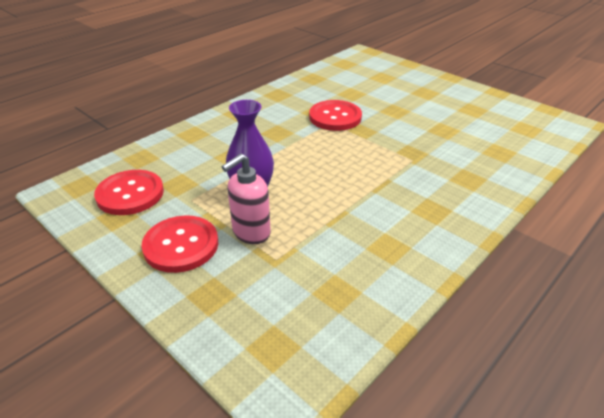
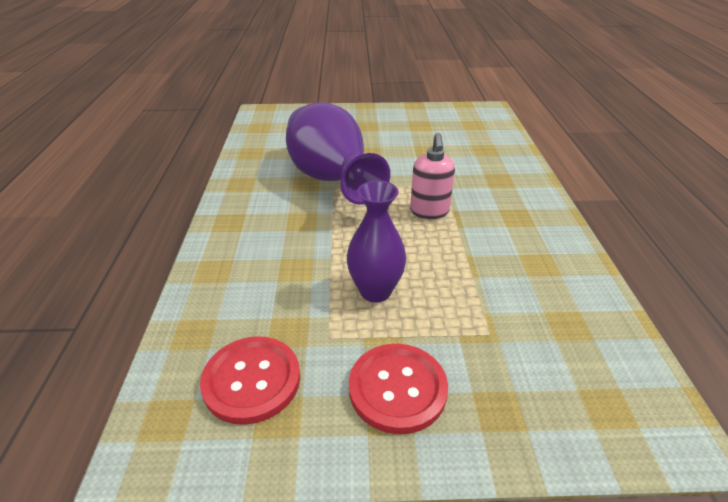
camera: 45 degrees left, 0 degrees up
pink soap dispenser [222,153,271,244] -> pink soap dispenser moved to [410,133,455,219]
red button [309,100,362,131] -> purple vase [286,102,390,205]

